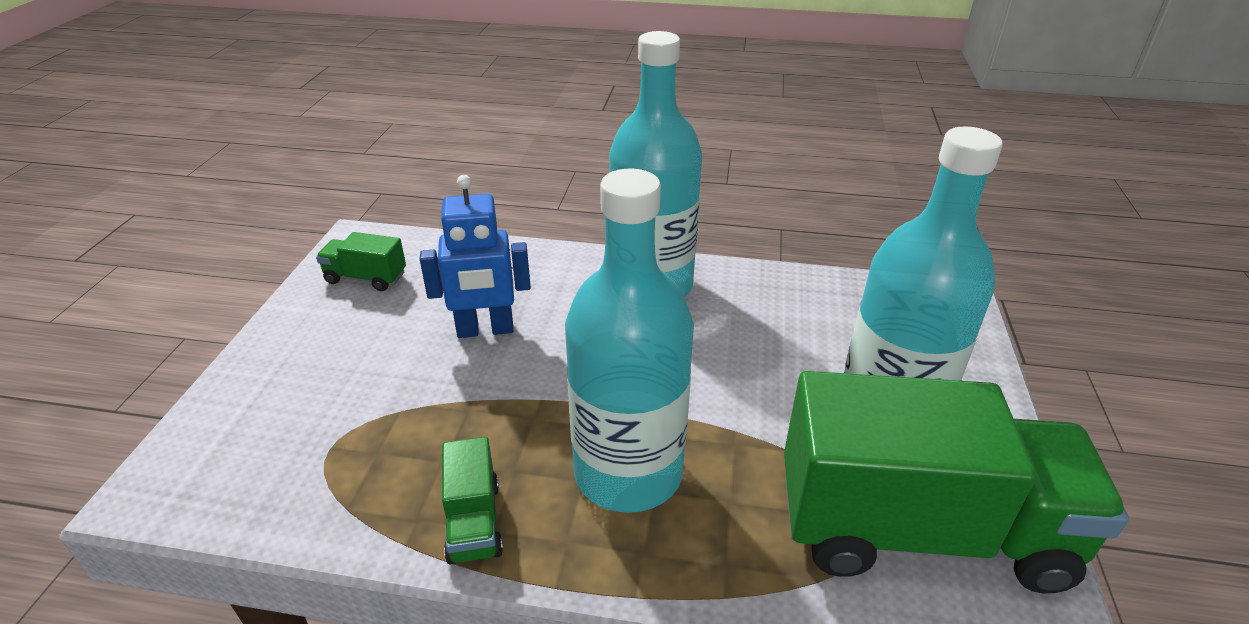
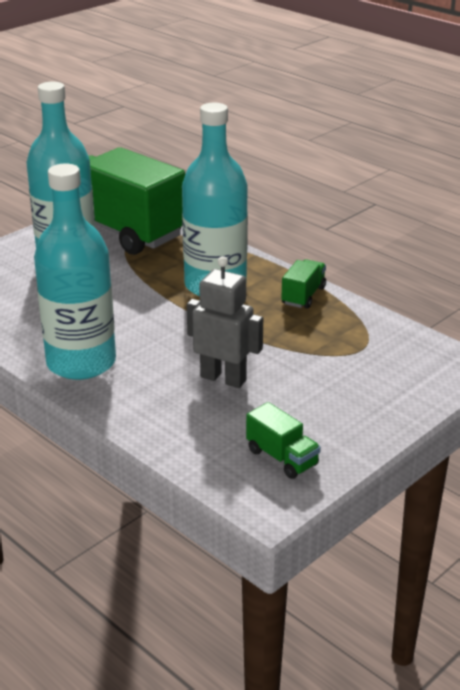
camera: 145 degrees left, 5 degrees down
blue robot [420,175,531,338] -> grey robot [187,256,263,388]

